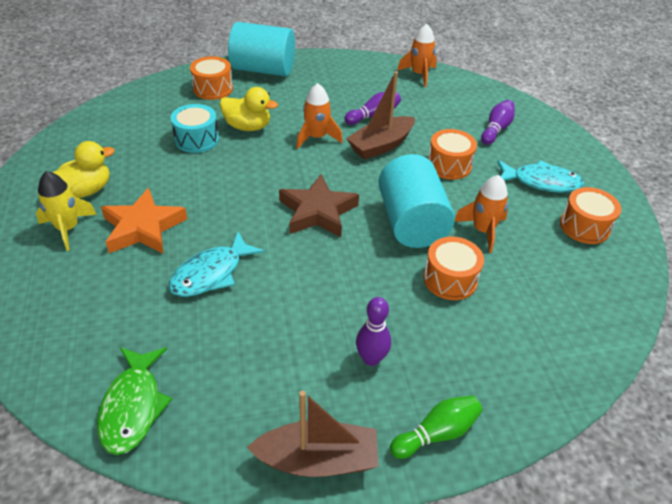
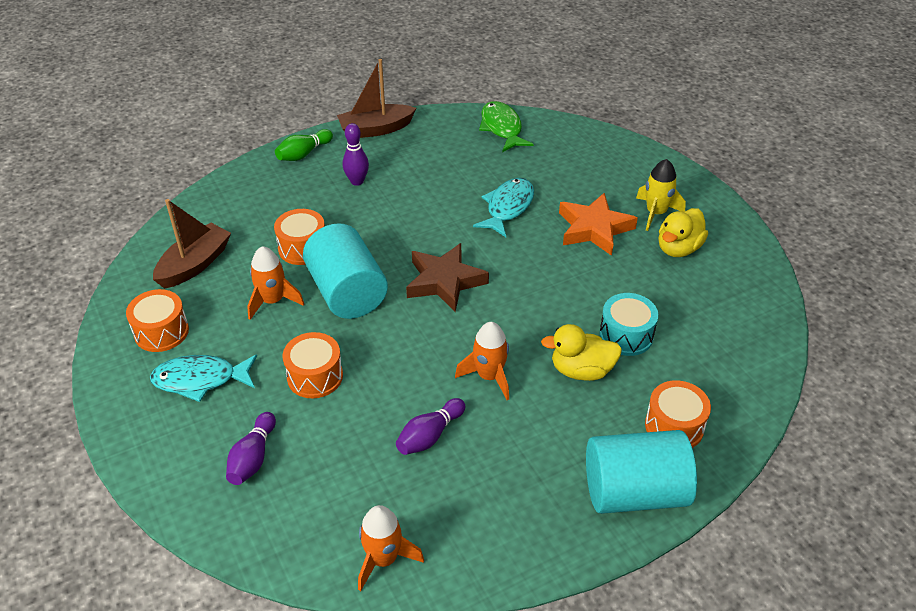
camera: 165 degrees right, 0 degrees up
brown boat [346,71,415,160] -> brown boat moved to [153,199,231,289]

